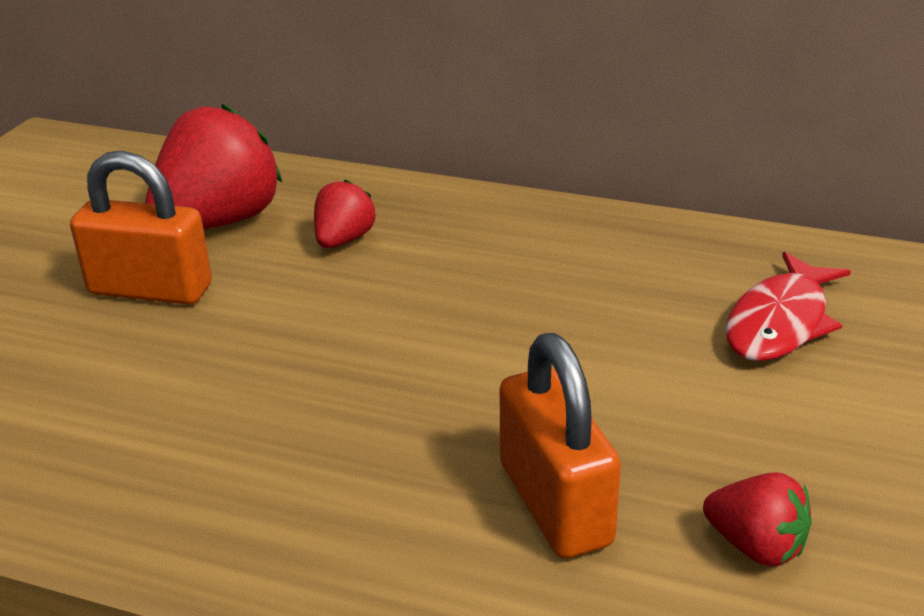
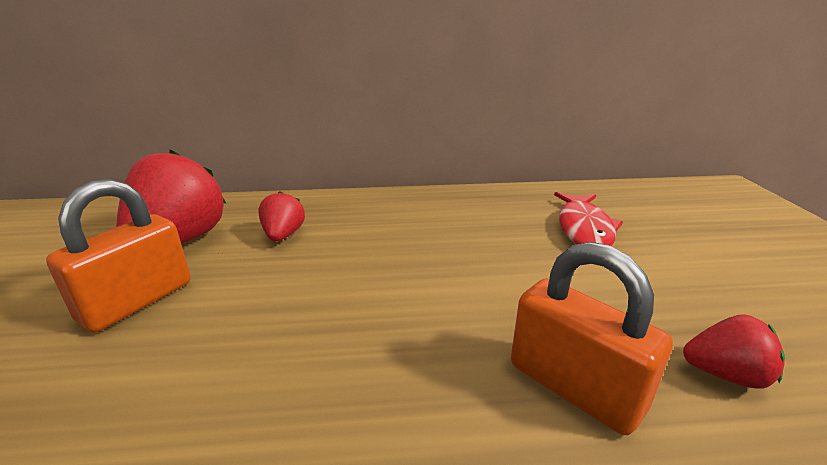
camera: 25 degrees left, 5 degrees down
orange padlock [70,150,212,305] -> orange padlock turned 45 degrees counterclockwise [46,179,191,332]

